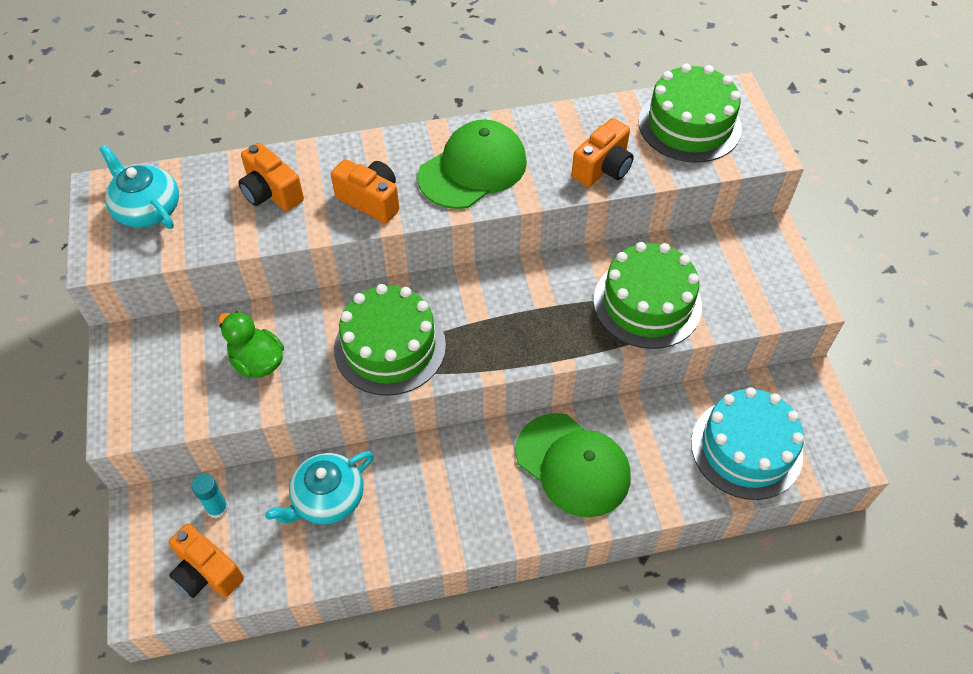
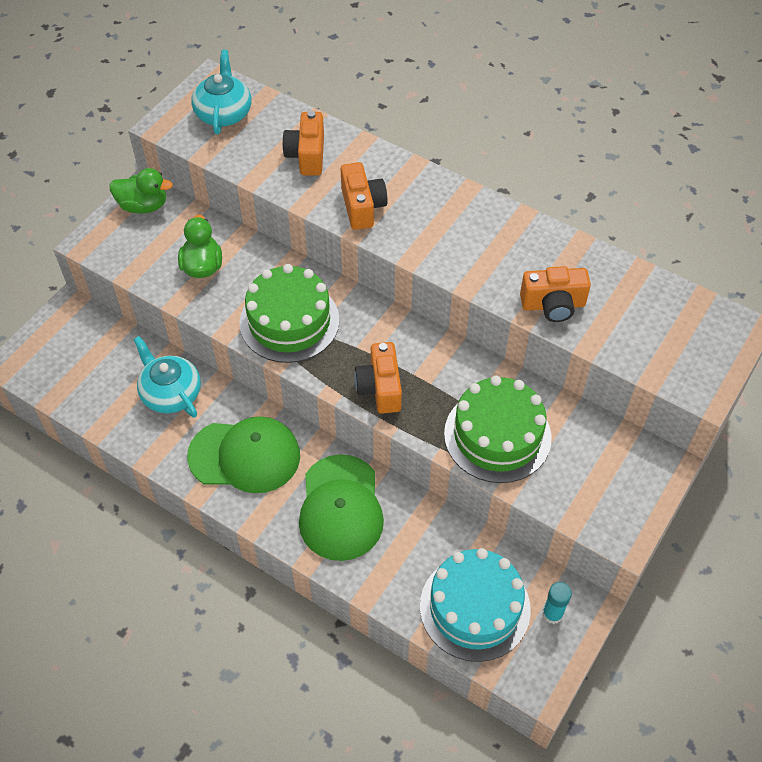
camera: 45 degrees right, 0 degrees up
orange camera [169,524,244,598] -> orange camera moved to [354,342,402,414]
turquoise glue stick [191,474,229,518] -> turquoise glue stick moved to [542,582,572,624]
turquoise teapot [265,451,374,525] -> turquoise teapot turned 45 degrees clockwise [134,336,201,418]
green cap [418,120,527,209] -> green cap moved to [187,416,300,493]
green cake [639,63,742,163] -> none
none -> green duck [110,168,173,214]

